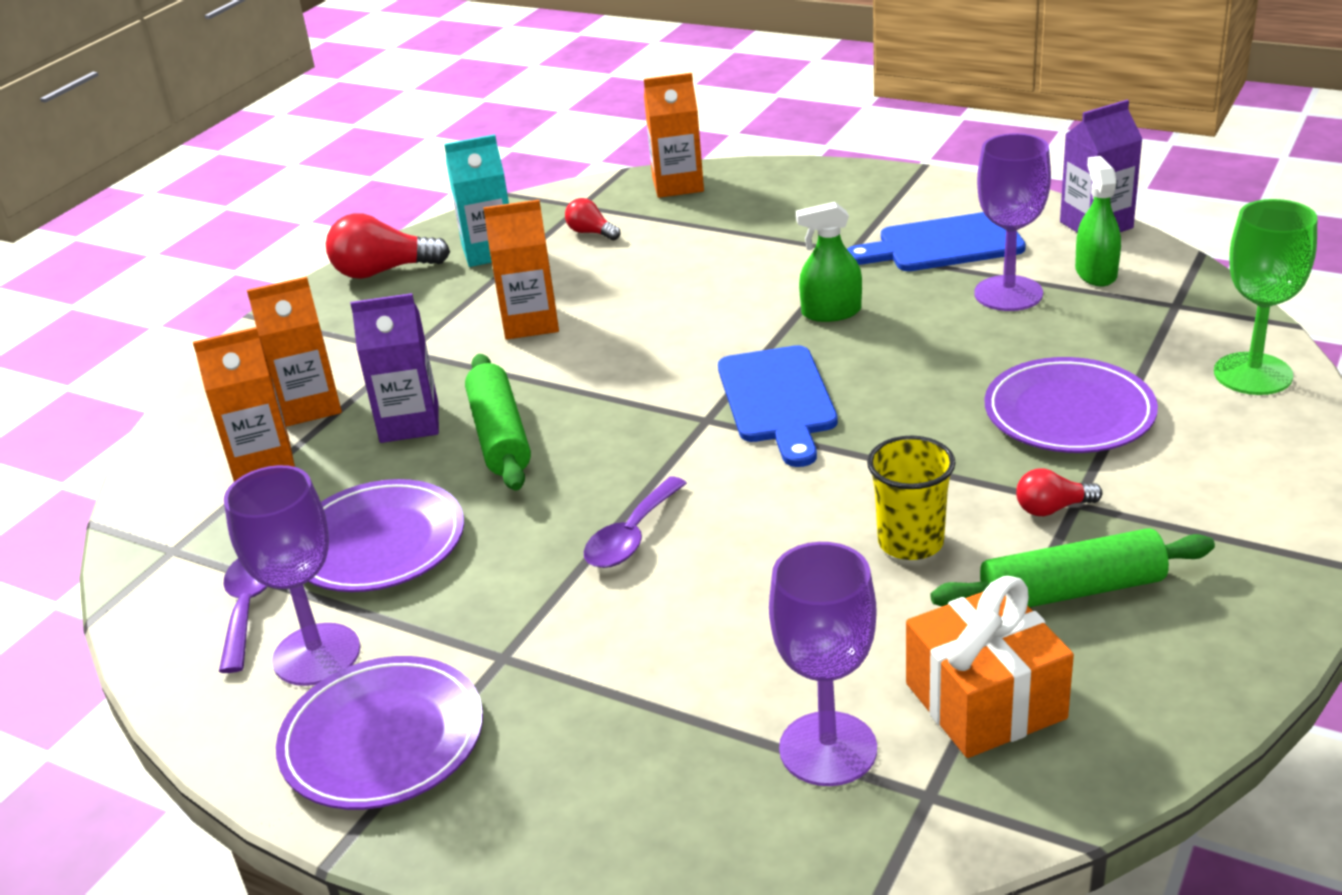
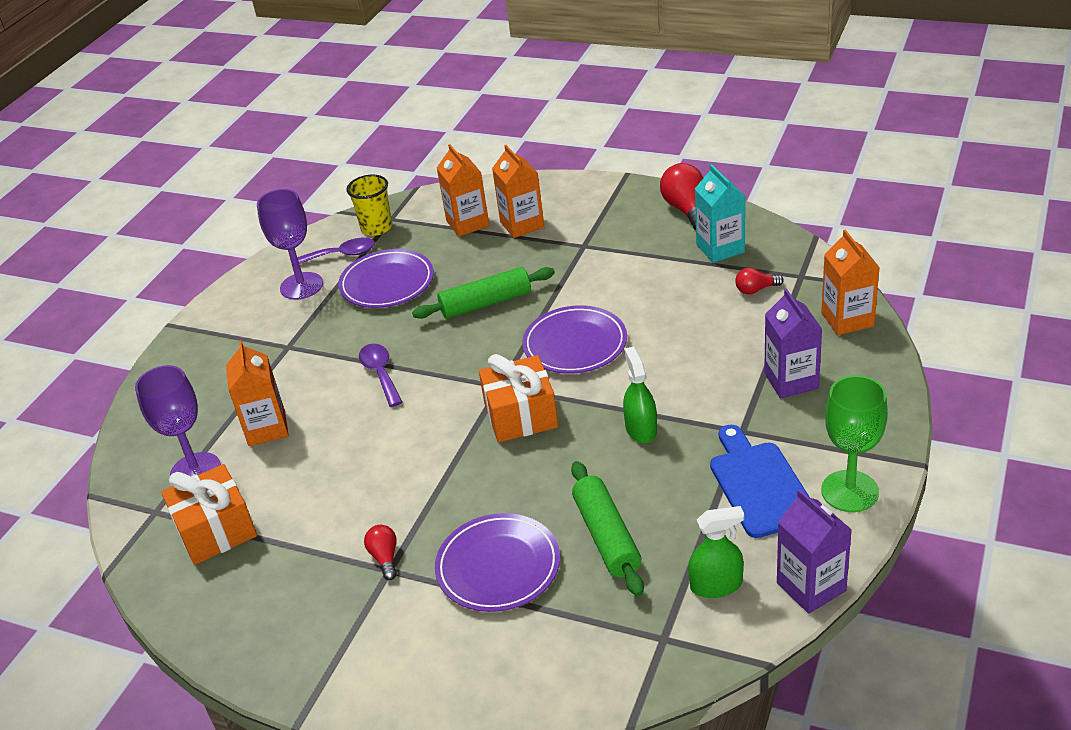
camera: 85 degrees right, 5 degrees up
purple plate [276,656,483,810] -> purple plate moved to [522,305,627,374]
purple carton [350,293,439,443] -> purple carton moved to [764,289,822,398]
orange carton [483,200,559,340] -> orange carton moved to [226,341,289,446]
red light bulb [565,198,620,240] -> red light bulb turned 135 degrees counterclockwise [735,268,784,294]
purple spoon [584,477,687,568] -> purple spoon turned 45 degrees clockwise [359,344,402,407]
blue cutting board [718,345,838,467] -> orange gift [479,354,558,442]
yellow cup [867,436,956,560] -> yellow cup moved to [346,175,392,236]
green rolling pin [930,528,1215,607] -> green rolling pin moved to [571,461,644,596]
purple goblet [974,133,1051,311] -> none
green goblet [1214,199,1317,395] -> green goblet moved to [821,375,888,512]

